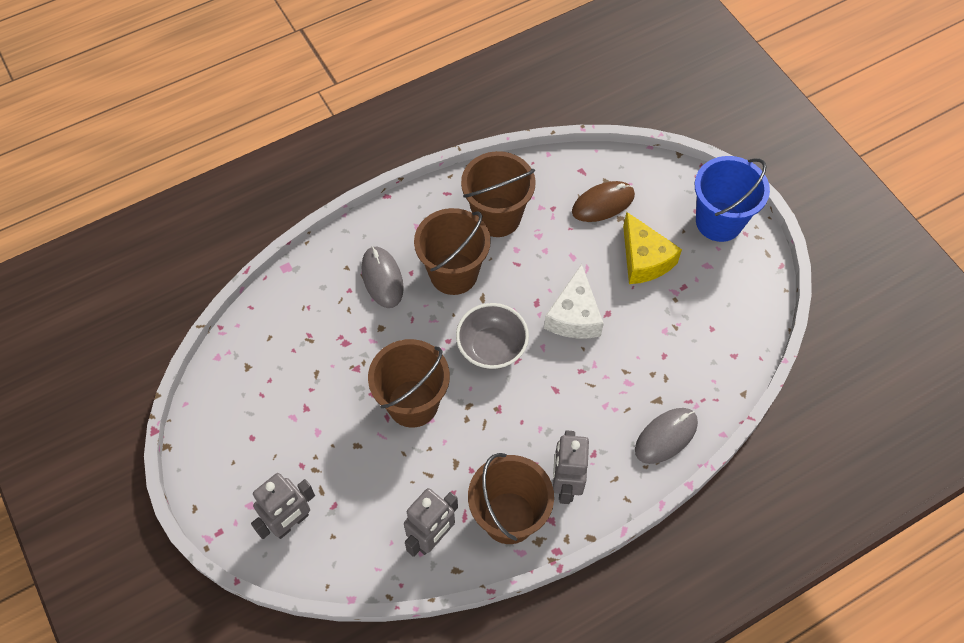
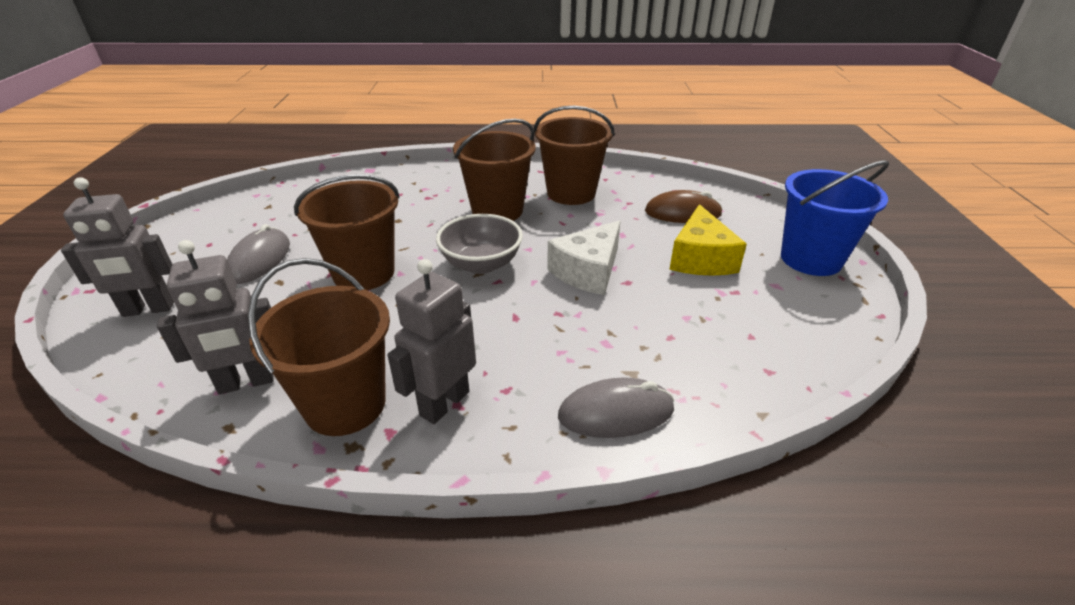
camera: 30 degrees right, 25 degrees down
grey mouse [361,246,404,308] -> grey mouse moved to [227,224,290,284]

